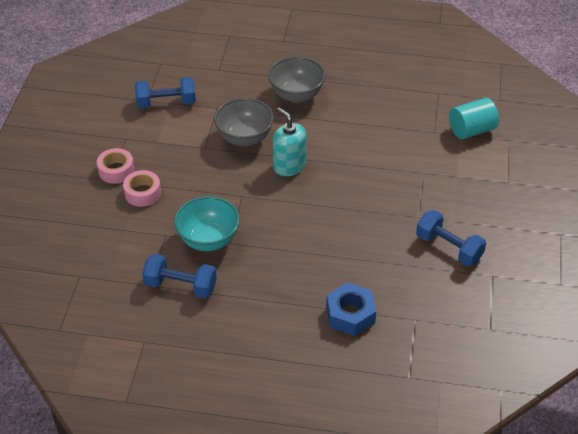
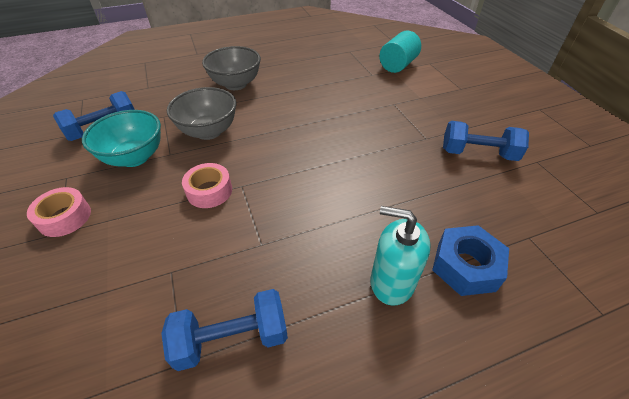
camera: 30 degrees left, 0 degrees up
pink tape [123,170,161,207] -> pink tape moved to [182,163,232,208]
turquoise bowl [174,196,240,251] -> turquoise bowl moved to [82,110,161,167]
turquoise soap dispenser [273,108,306,176] -> turquoise soap dispenser moved to [371,206,431,306]

